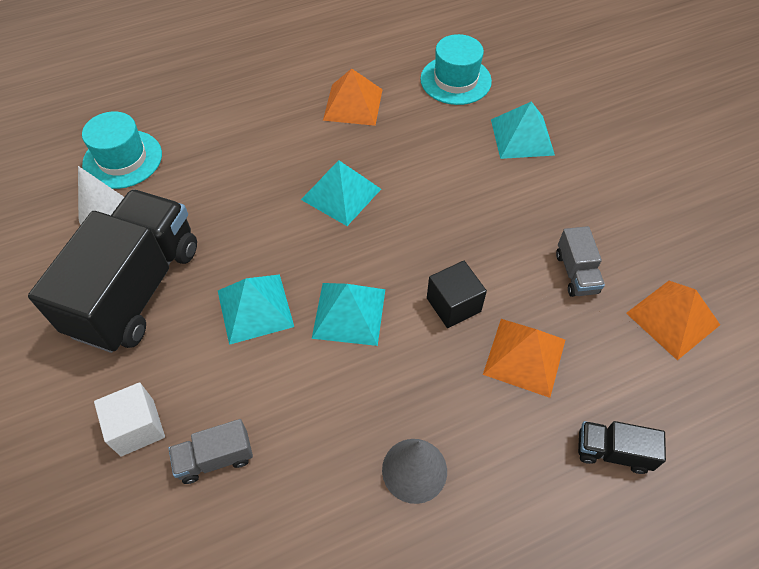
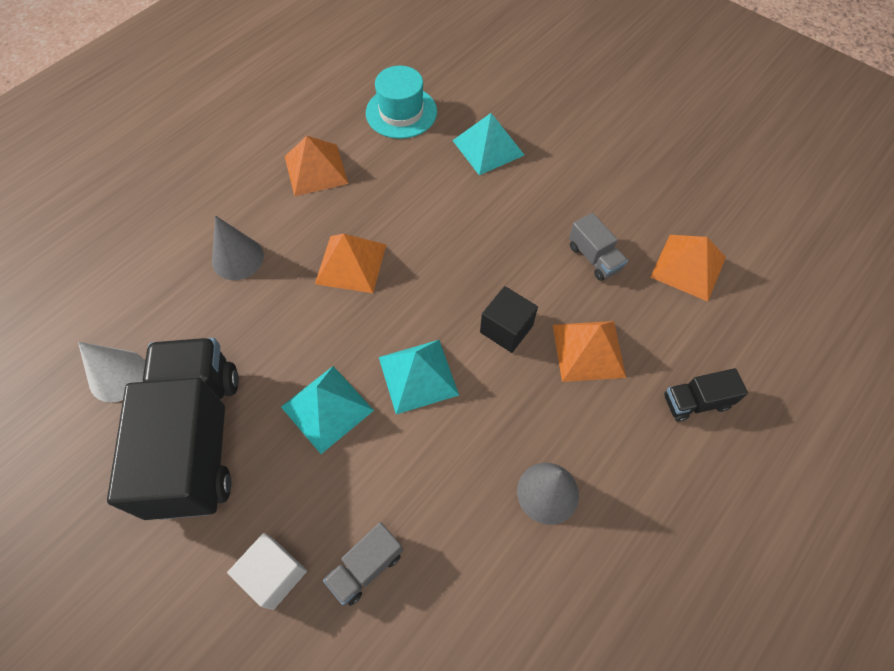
camera: 25 degrees left, 5 degrees up
turquoise hat [82,111,162,189] -> none
turquoise pyramid [301,160,381,226] -> orange pyramid [315,234,386,293]
none -> grey cone [212,215,264,280]

